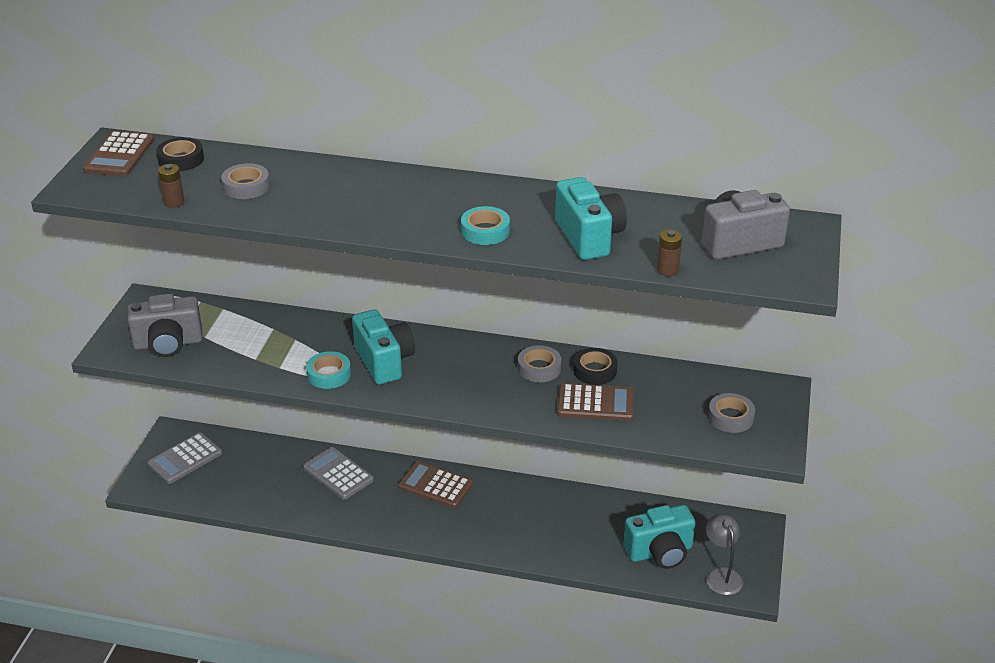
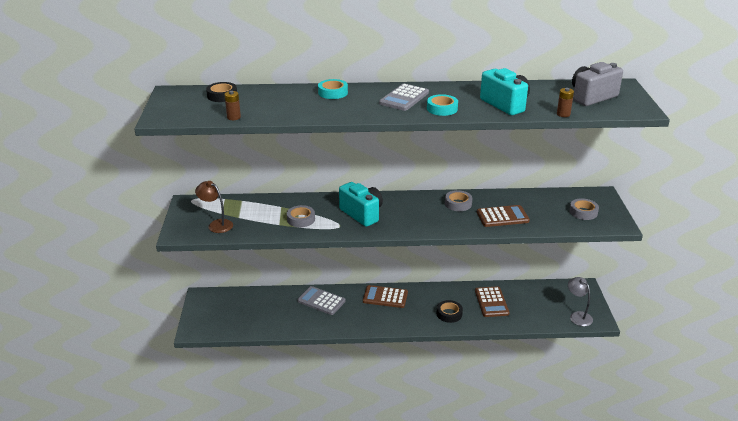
camera: 15 degrees left, 5 degrees down
brown calculator [83,131,154,176] -> brown calculator moved to [475,286,510,317]
grey camera [127,293,203,357] -> brown lamp [195,181,233,233]
grey calculator [148,432,222,484] -> grey calculator moved to [379,83,429,111]
grey tape [221,163,270,199] -> grey tape moved to [287,205,315,227]
turquoise tape [306,351,351,389] -> turquoise tape moved to [318,79,348,99]
black tape [573,348,618,385] -> black tape moved to [437,300,463,323]
turquoise camera [623,505,695,569] -> none

